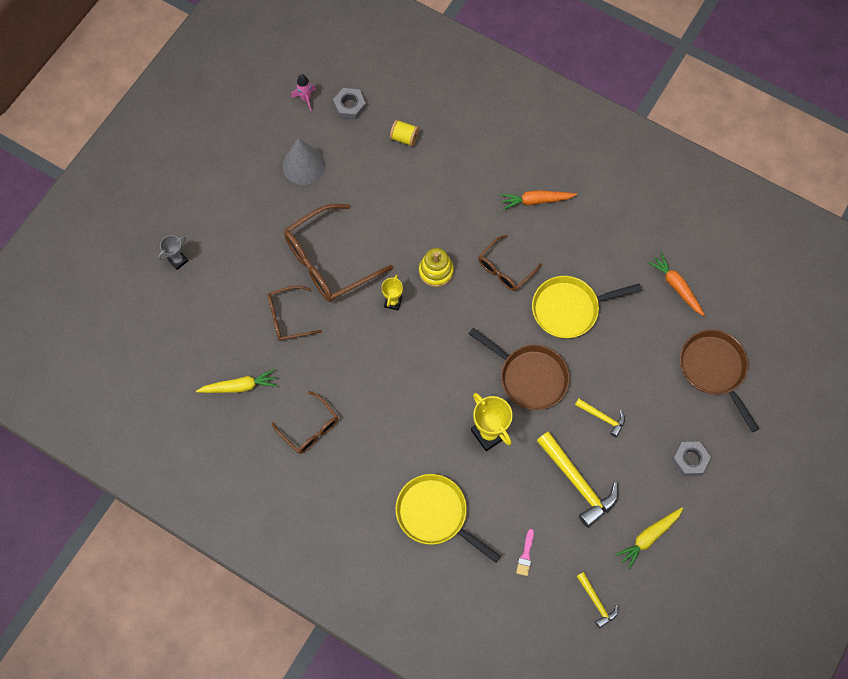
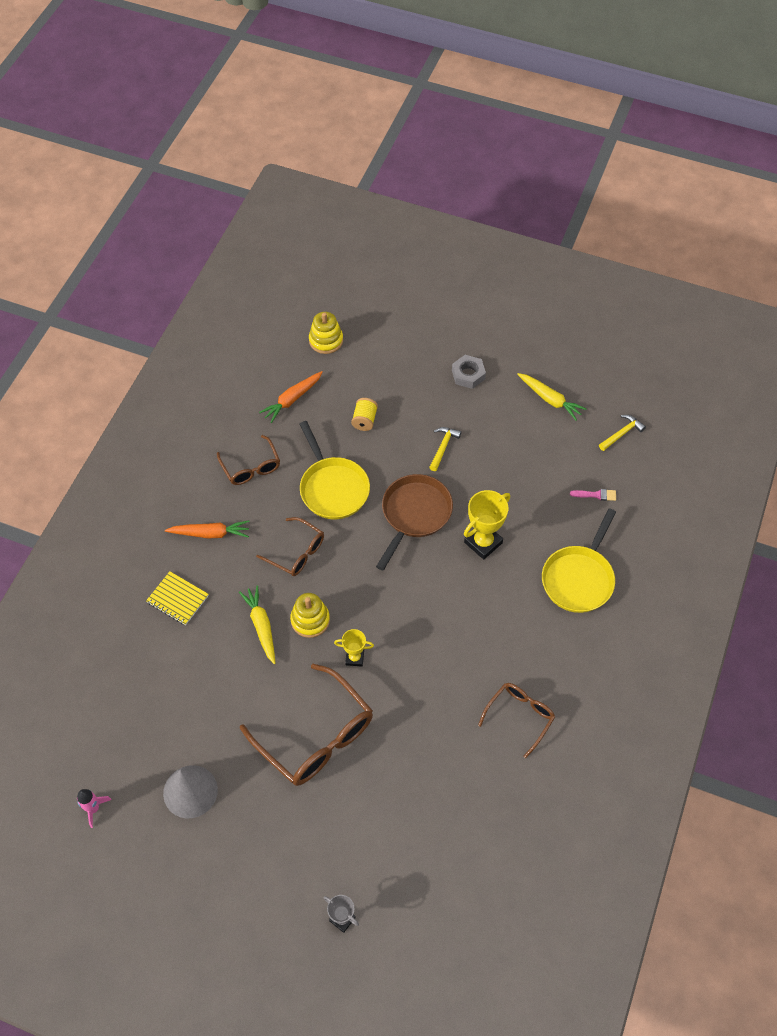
camera: 100 degrees left, 10 degrees down
yellow carrot [196,369,277,393] -> yellow carrot moved to [239,586,276,664]
brown glasses [267,286,322,341] -> brown glasses moved to [217,435,280,485]
grey nut [333,88,366,120] -> none
yellow spool [390,120,419,146] -> yellow spool moved to [351,398,378,431]
orange carrot [501,190,577,210] -> orange carrot turned 75 degrees counterclockwise [165,520,249,538]
yellow hammer [537,432,618,528] -> none
brown pan [680,330,759,432] -> none
none -> yellow notebook [146,571,209,625]
none -> yellow stacking toy [309,312,343,354]

